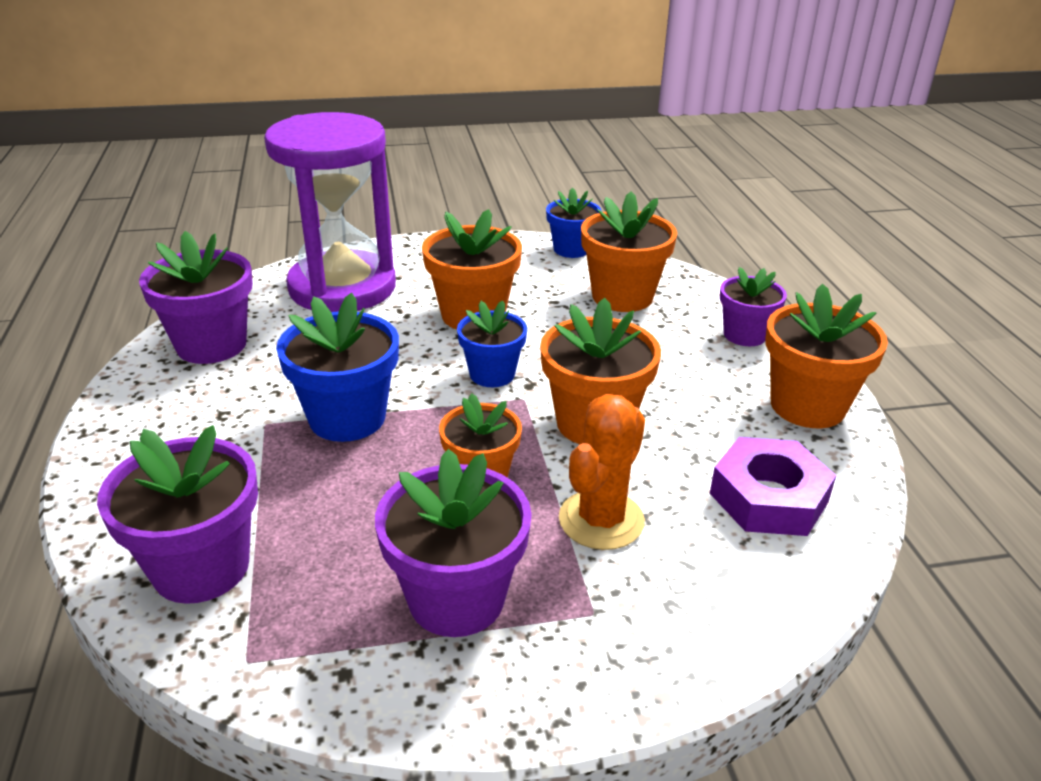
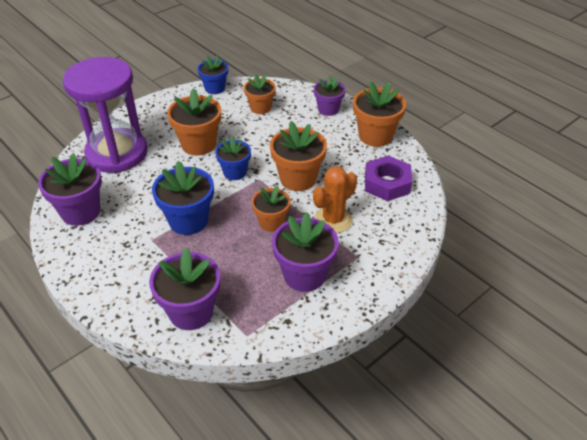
camera: 30 degrees left, 10 degrees up
orange cactus [559,394,645,550] -> orange cactus turned 45 degrees clockwise [313,166,357,233]
orange flower pot [581,191,677,312] -> orange flower pot [244,74,276,114], size x0.64

